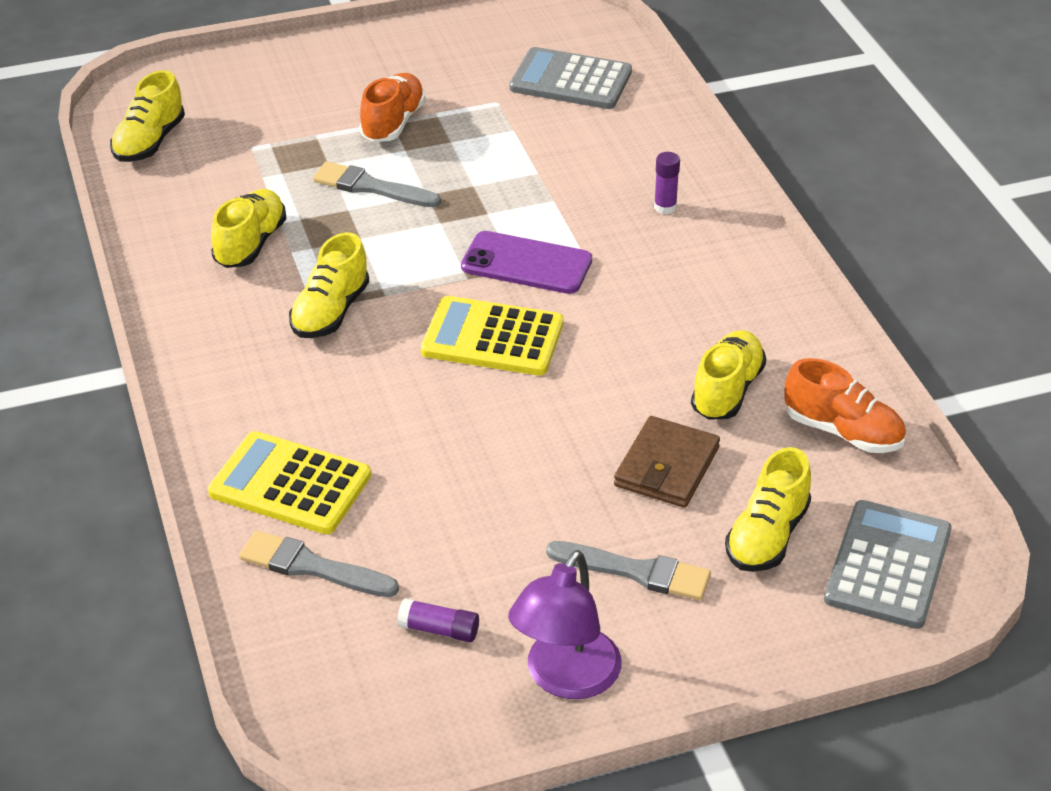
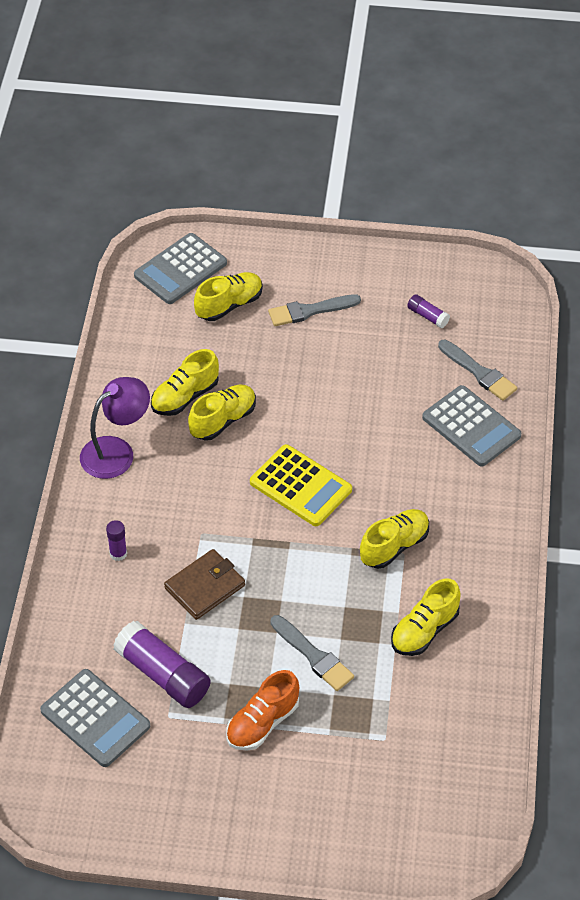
camera: 155 degrees left, 10 degrees up
yellow shoe [110,70,185,162] -> yellow shoe moved to [188,384,256,441]
yellow calculator [208,431,371,534] -> grey calculator [422,385,521,467]
purple phone [461,231,592,294] -> none
purple lamp [508,550,622,699] -> purple lamp moved to [80,377,150,479]
grey brush [546,541,711,600] -> grey brush turned 60 degrees counterclockwise [268,294,361,326]
brown wallet [614,416,720,508] -> brown wallet moved to [164,549,245,620]
orange shoe [784,358,906,453] -> none
none -> purple glue stick [113,621,211,708]

